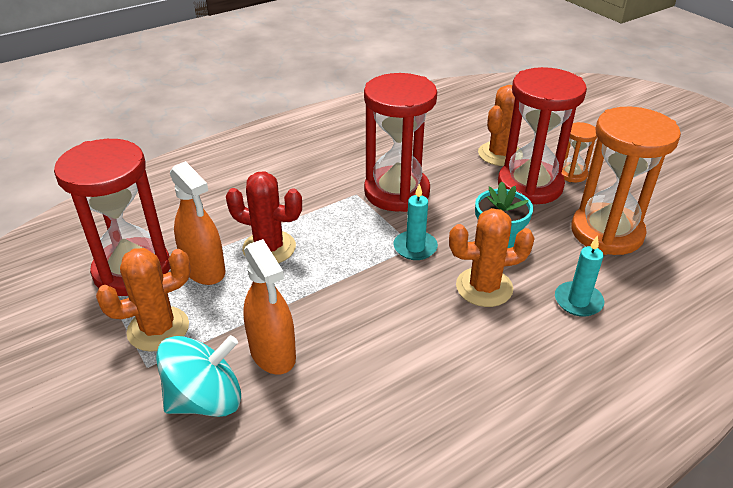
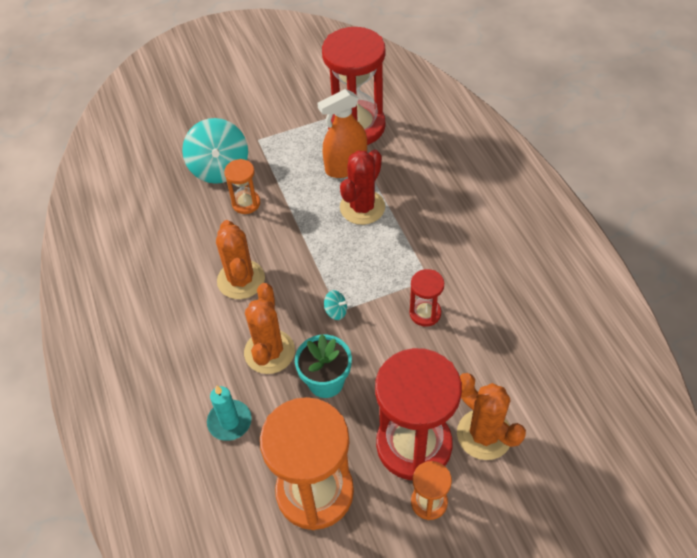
camera: 105 degrees right, 15 degrees up
orange cactus [96,248,191,352] -> orange cactus moved to [216,220,265,299]
orange spray bottle [243,239,296,374] -> orange hourglass [224,159,260,214]
red hourglass [364,73,437,212] -> red hourglass [409,269,444,327], size x0.47
turquoise candle [394,184,438,260] -> turquoise spinning top [324,290,348,320]

